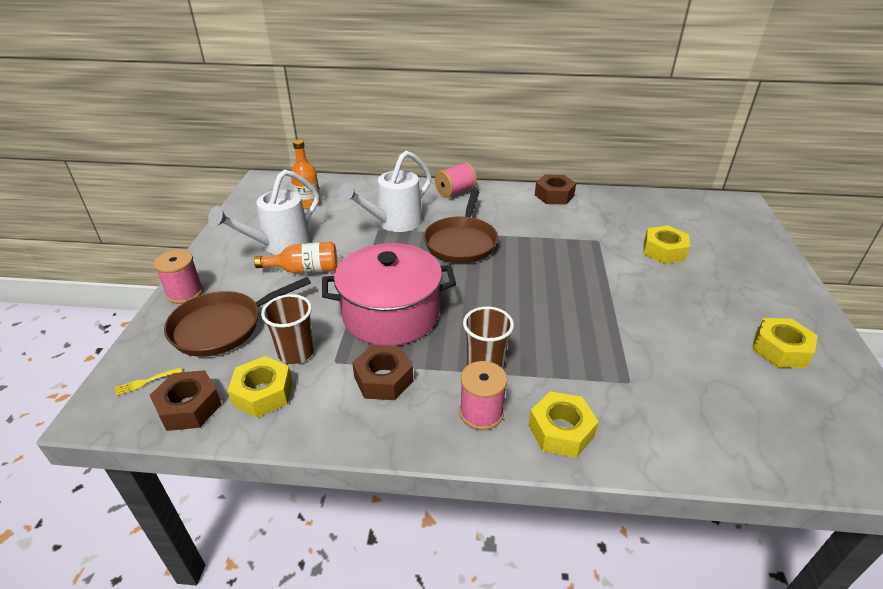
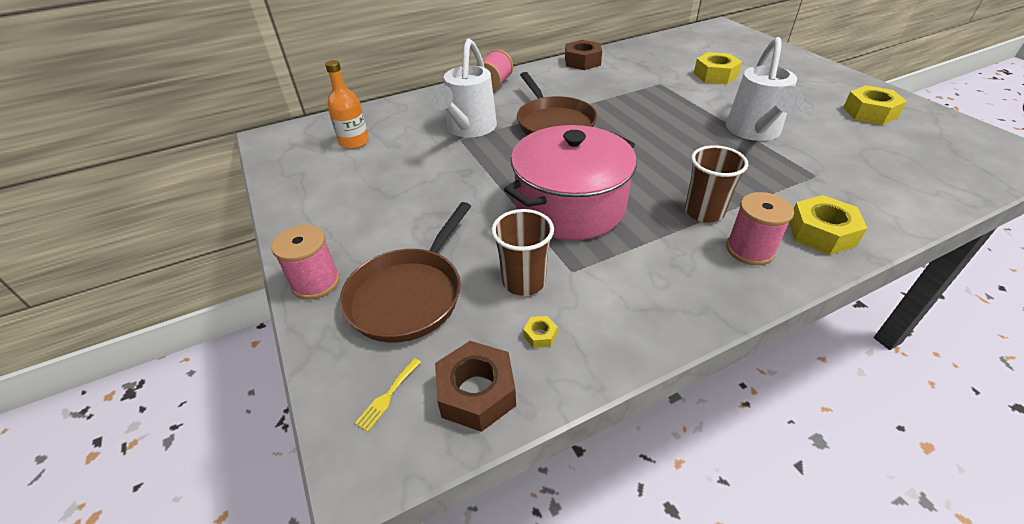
camera: 30 degrees left, 5 degrees up
white watering can [208,169,319,255] -> white watering can moved to [726,37,804,141]
yellow nut [228,356,293,418] -> yellow nut [523,316,558,348], size x0.44
orange bottle [254,242,337,274] -> none
brown nut [352,345,413,400] -> none

